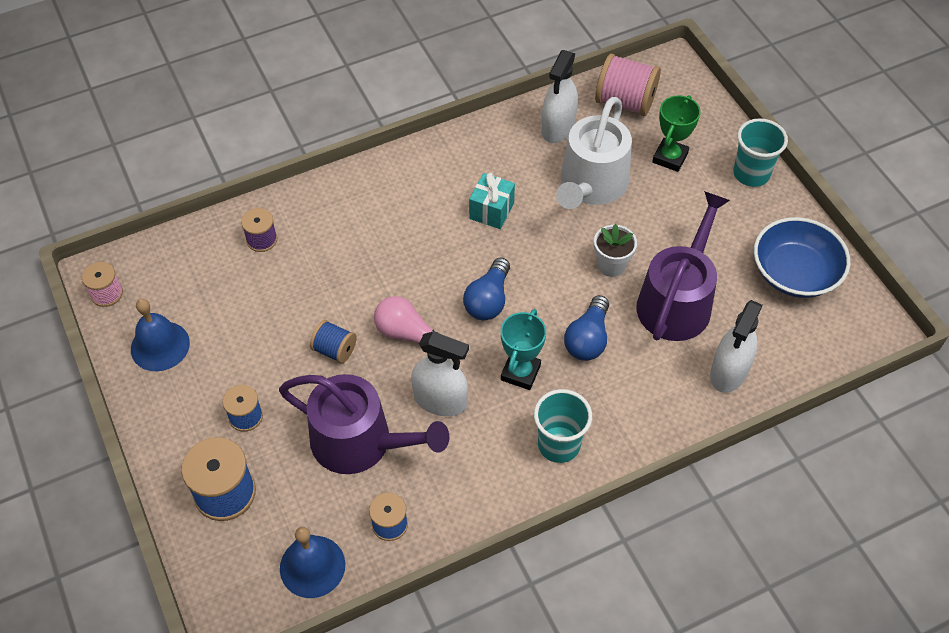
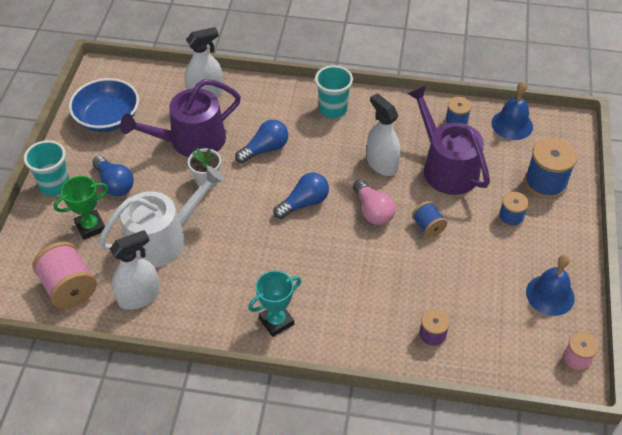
camera: 145 degrees left, 5 degrees down
turquoise gift [469,173,515,229] -> none
turquoise trophy [501,309,546,390] -> turquoise trophy moved to [248,270,301,337]
none -> blue light bulb [92,156,134,196]

